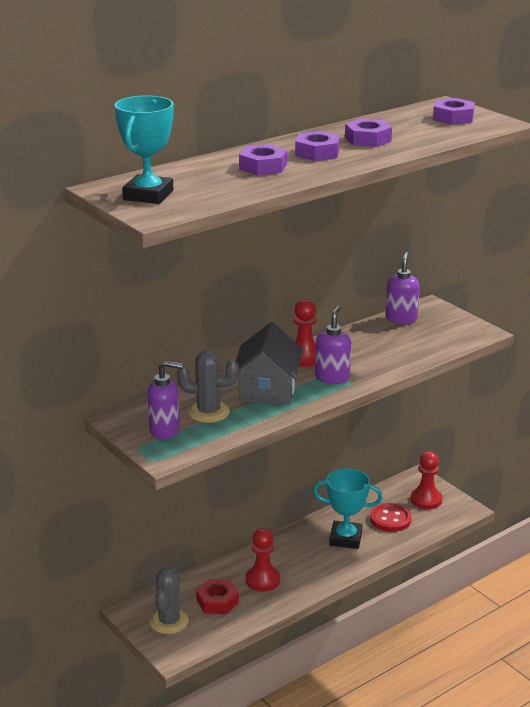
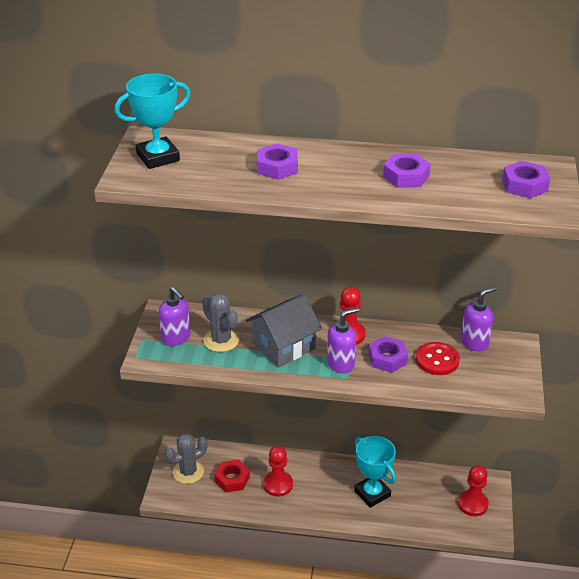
camera: 45 degrees right, 10 degrees up
purple nut [295,131,340,161] -> purple nut moved to [369,336,408,373]
red button [370,503,412,532] -> red button moved to [416,342,460,375]

